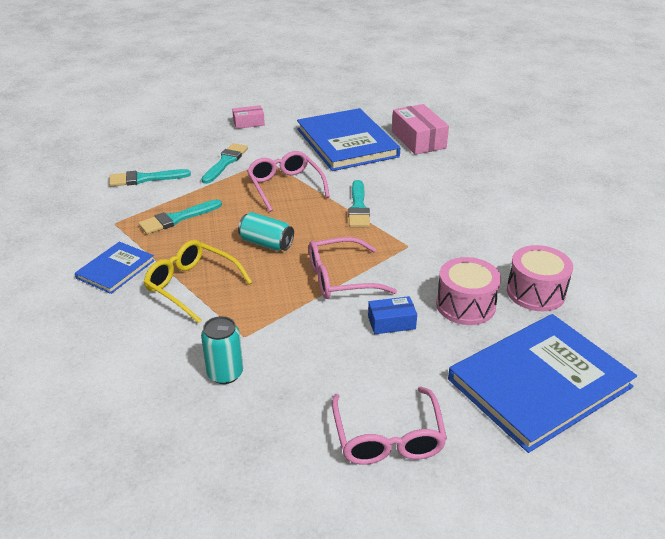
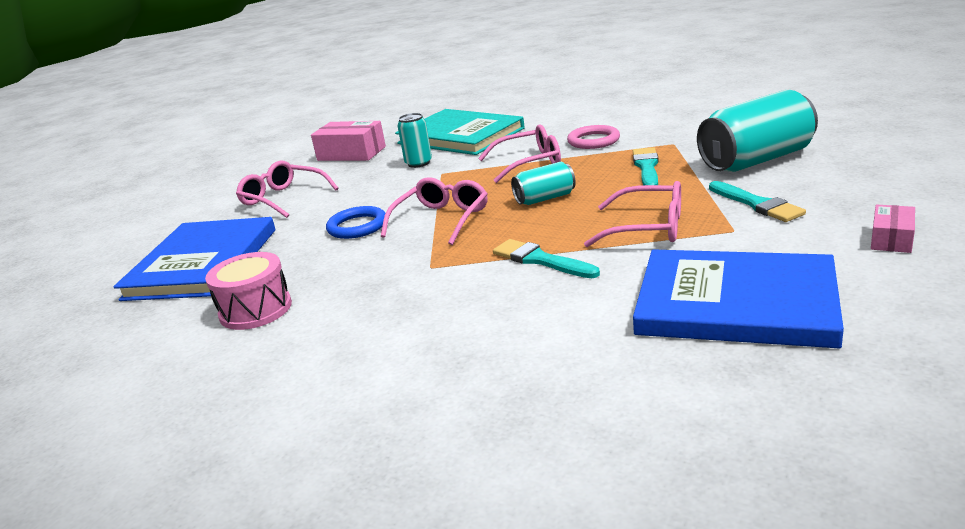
camera: 135 degrees right, 10 degrees down
blue book [75,242,155,294] -> pink ring [567,125,620,149]
turquoise brush [109,169,191,186] -> turquoise can [697,90,818,172]
yellow glasses [144,240,252,323] -> pink glasses [478,124,561,183]
blue box [368,296,417,334] -> blue ring [326,206,385,239]
pink box [392,104,449,155] -> pink box moved to [311,121,386,161]
pink drum [436,257,501,325] -> none
none -> turquoise book [395,109,525,155]

